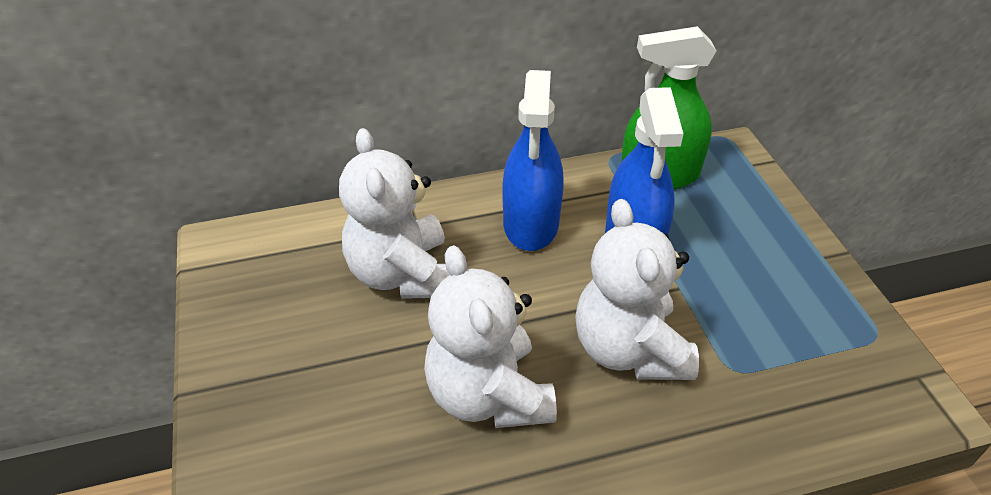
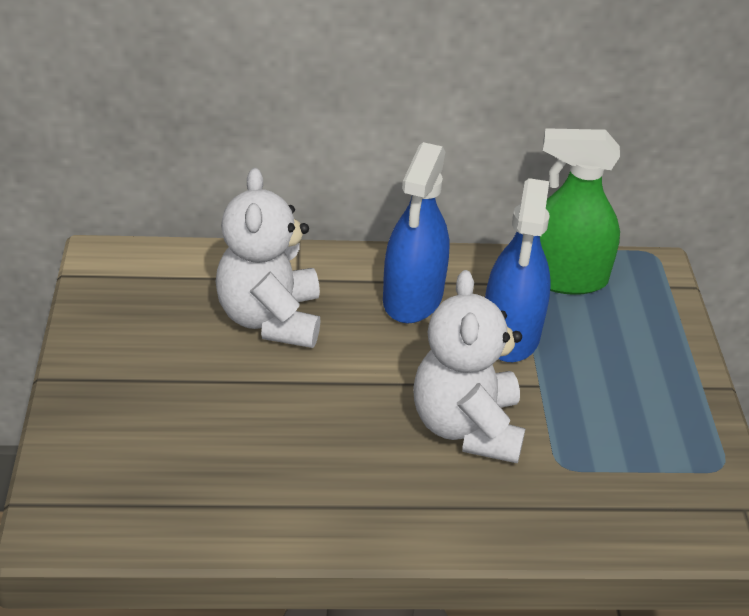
camera: 10 degrees right, 5 degrees down
white teddy bear [424,245,557,428] -> none

